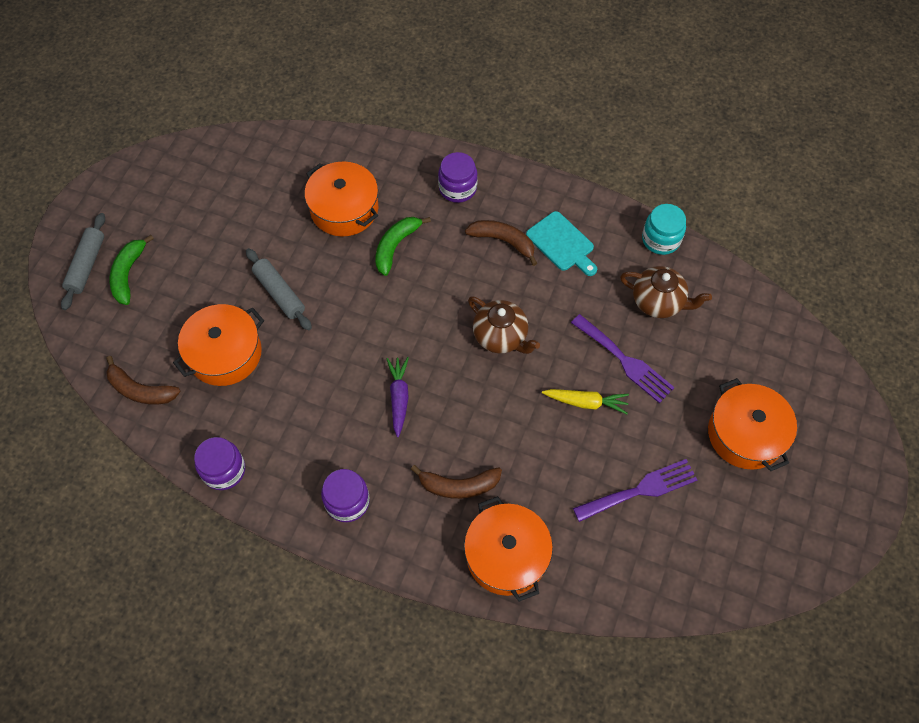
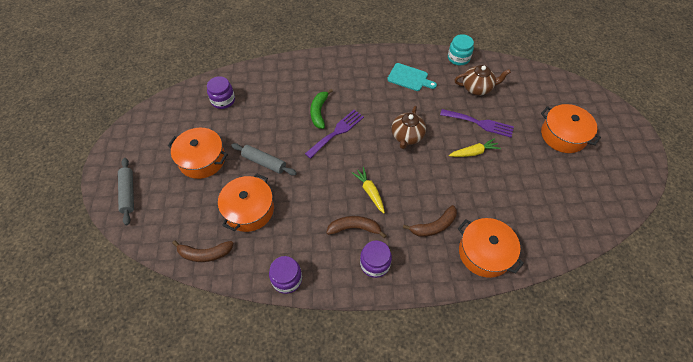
camera: 25 degrees left, 5 degrees down
green banana [109,235,154,305] -> none
orange pot [304,161,378,236] -> orange pot moved to [168,128,228,179]
purple carrot [386,357,409,437] -> yellow carrot [351,167,385,213]
purple jar [438,152,478,203] -> purple jar moved to [207,76,235,109]
brown banana [465,220,537,266] -> brown banana moved to [326,216,387,238]
brown teapot [468,297,540,354] -> brown teapot turned 90 degrees clockwise [391,106,426,149]
purple fork [573,459,697,522] -> purple fork moved to [305,110,364,159]

